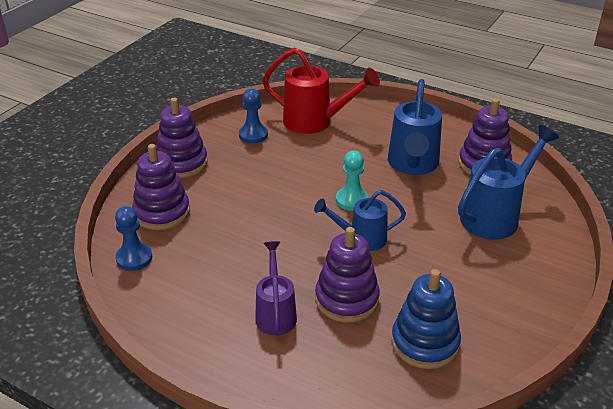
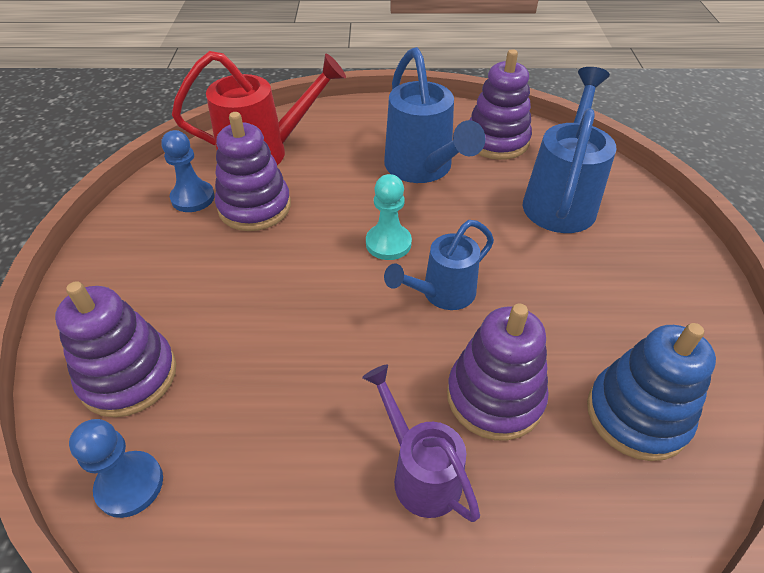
camera: 30 degrees left, 10 degrees up
purple stacking toy [156,97,208,178] -> purple stacking toy moved to [215,112,291,231]

